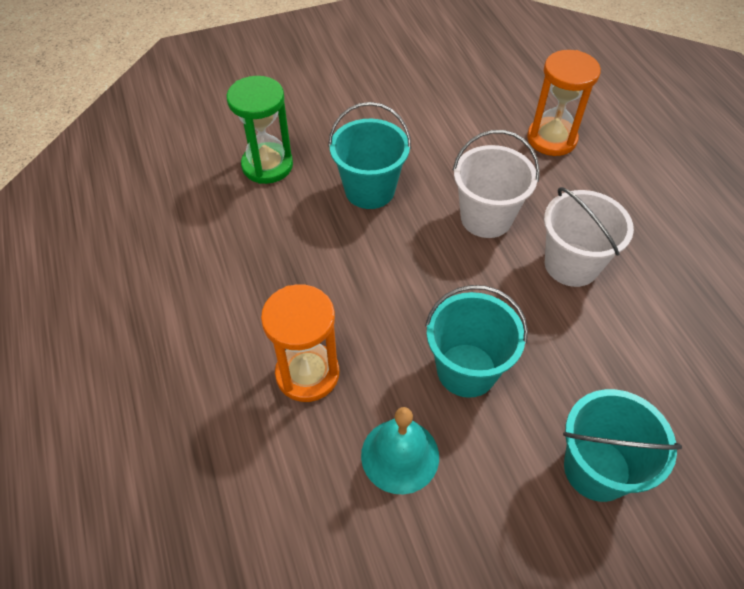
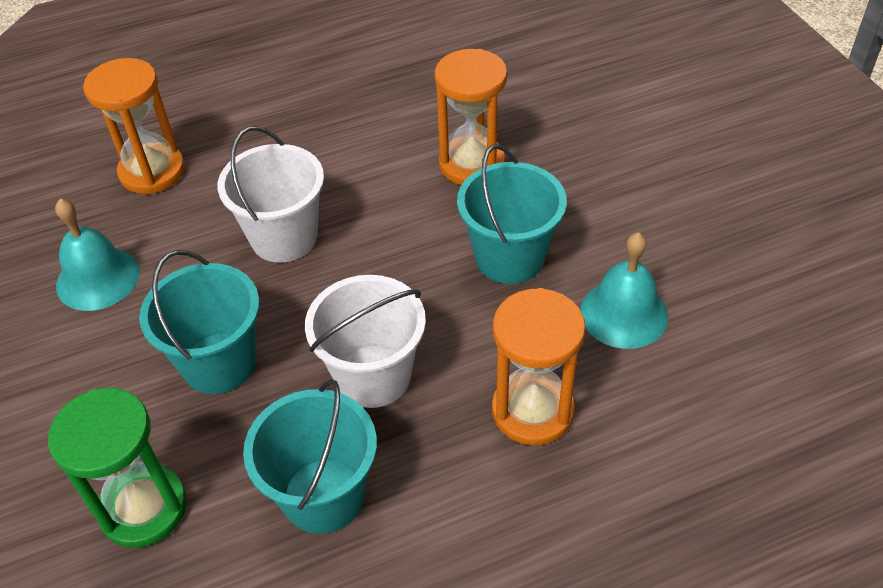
camera: 90 degrees left, 5 degrees down
white bucket [544,187,634,287] -> white bucket moved to [305,275,426,408]
turquoise bucket [563,389,682,502] -> turquoise bucket moved to [243,379,377,534]
none -> turquoise bell [55,198,140,311]
none -> orange hourglass [435,49,507,185]

